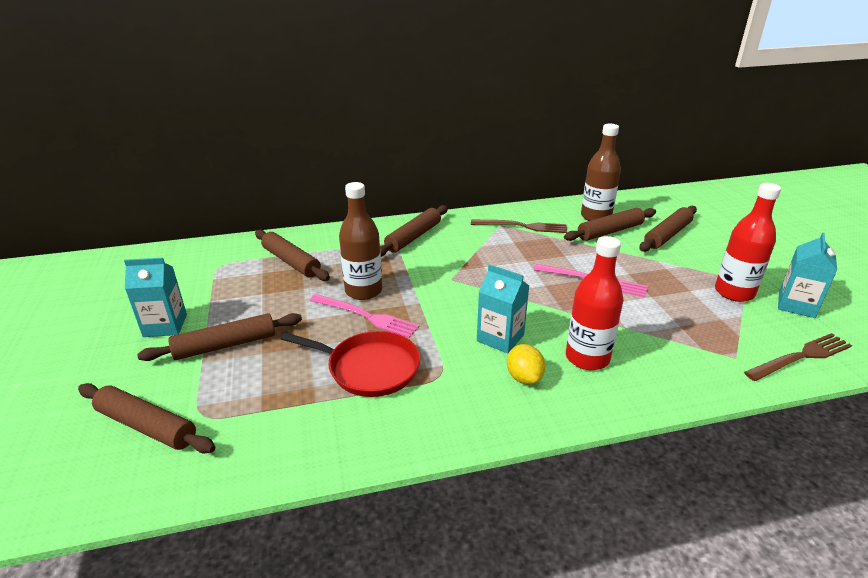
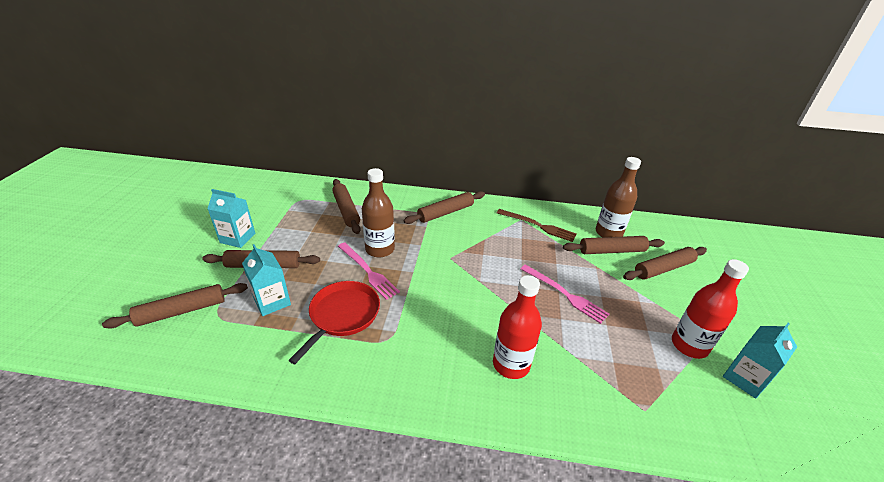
camera: 20 degrees right, 5 degrees up
brown rolling pin [78,383,215,453] -> brown rolling pin turned 75 degrees counterclockwise [102,283,248,329]
red pan [281,331,420,397] -> red pan turned 105 degrees counterclockwise [288,281,380,364]
turquoise carton [477,264,529,354] -> turquoise carton moved to [242,244,291,316]
yellow lemon [507,344,545,385] -> none
brown fork [744,333,852,381] -> none

